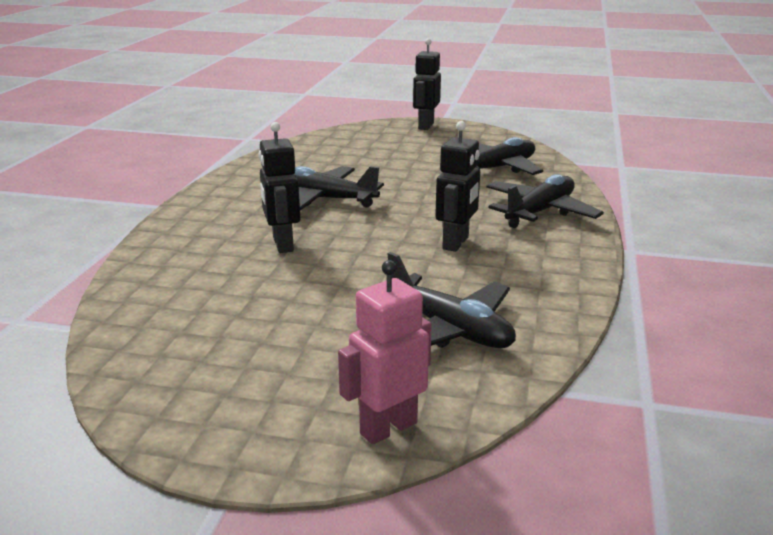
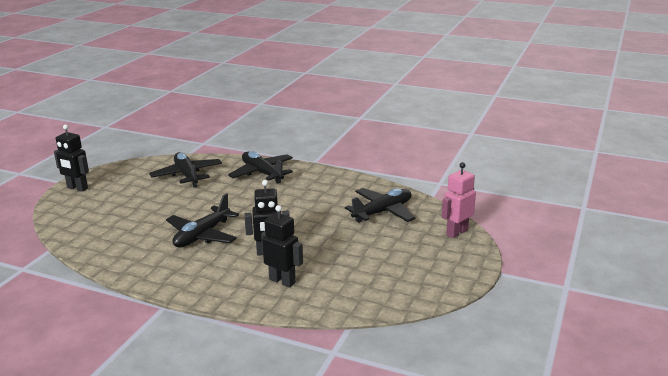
camera: 80 degrees left, 0 degrees up
pink robot [338,260,432,444] -> pink robot turned 75 degrees clockwise [442,162,476,238]
black robot [435,121,480,252] -> black robot moved to [261,205,303,287]

